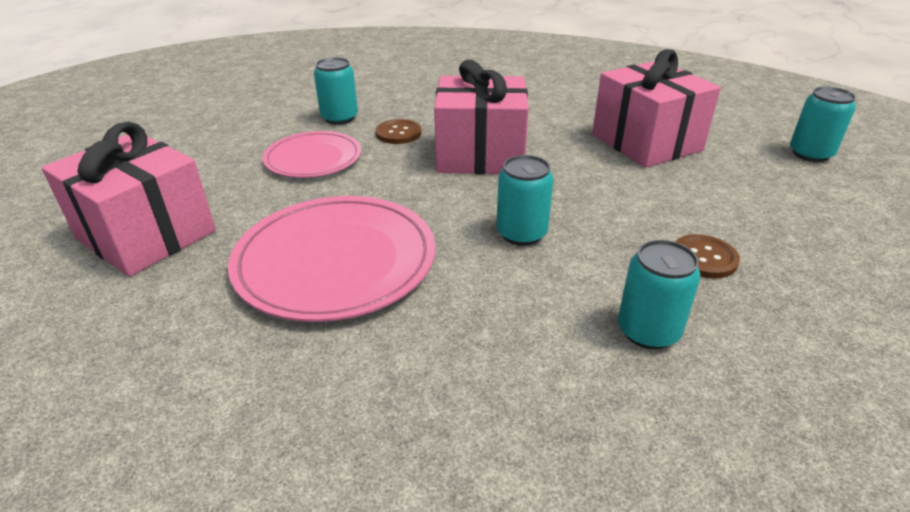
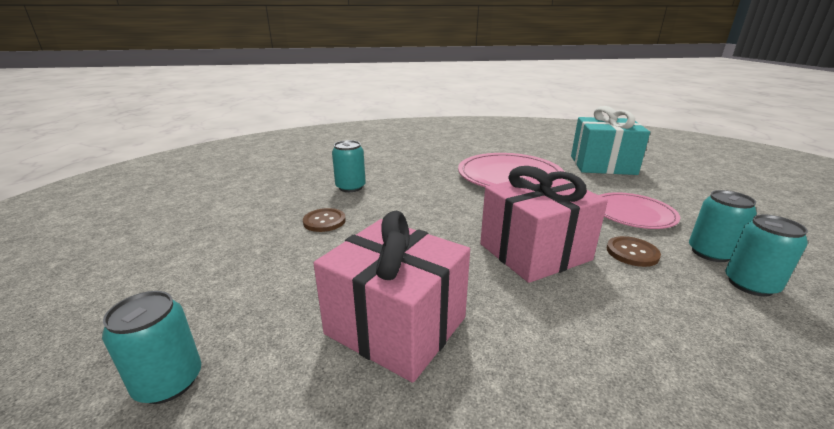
camera: 150 degrees right, 10 degrees down
pink gift [41,122,216,277] -> turquoise gift [571,106,650,175]
turquoise can [496,155,553,246] -> turquoise can moved to [725,214,808,297]

